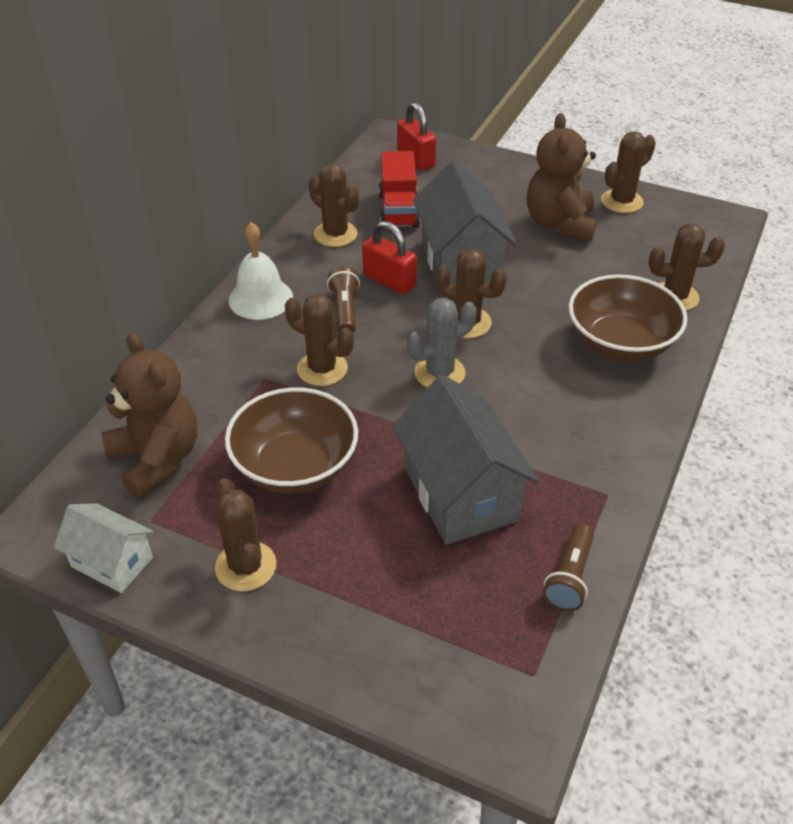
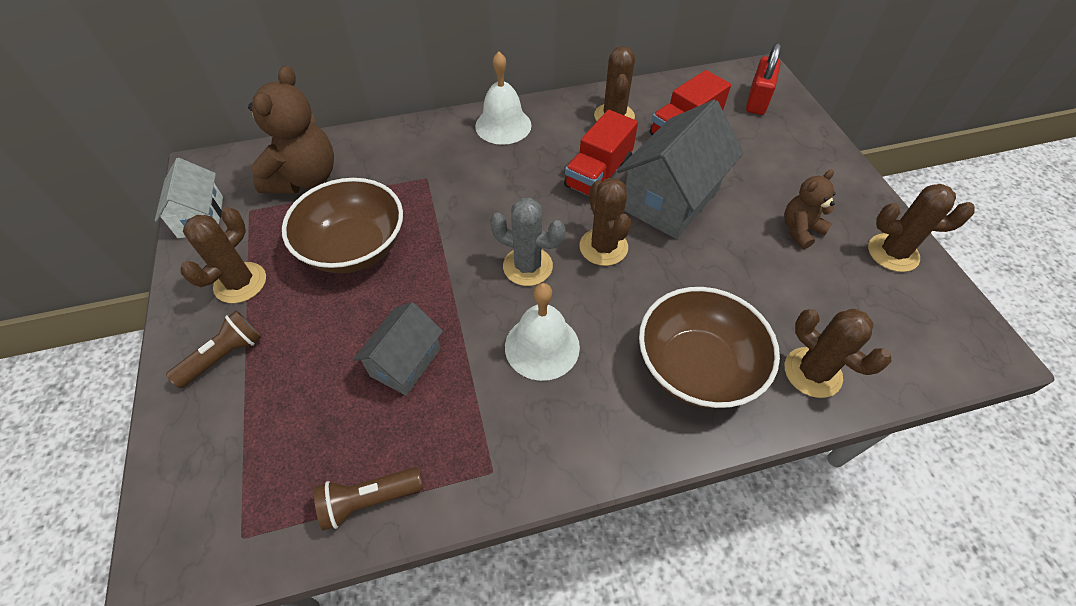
camera: 50 degrees right, 10 degrees up
brown cactus [285,294,354,386] -> none
brown flashlight [327,266,360,333] -> brown flashlight moved to [166,310,261,388]
red padlock [362,221,417,294] -> red truck [564,110,638,196]
grey house [392,375,539,545] -> grey house [353,302,443,396], size x0.58
brown teddy bear [527,113,597,241] -> brown teddy bear [784,170,835,249], size x0.56
none -> white bell [505,283,580,381]

